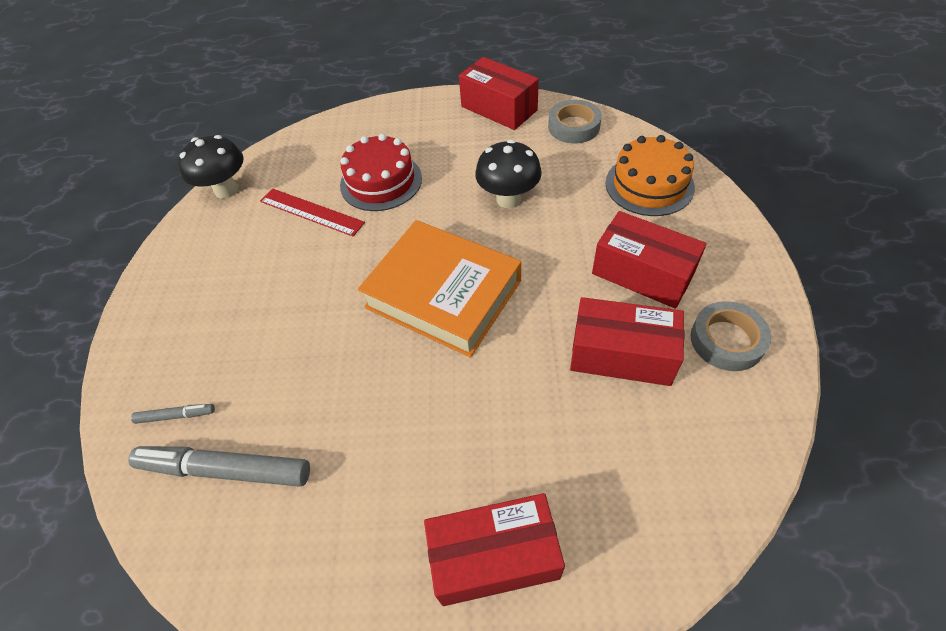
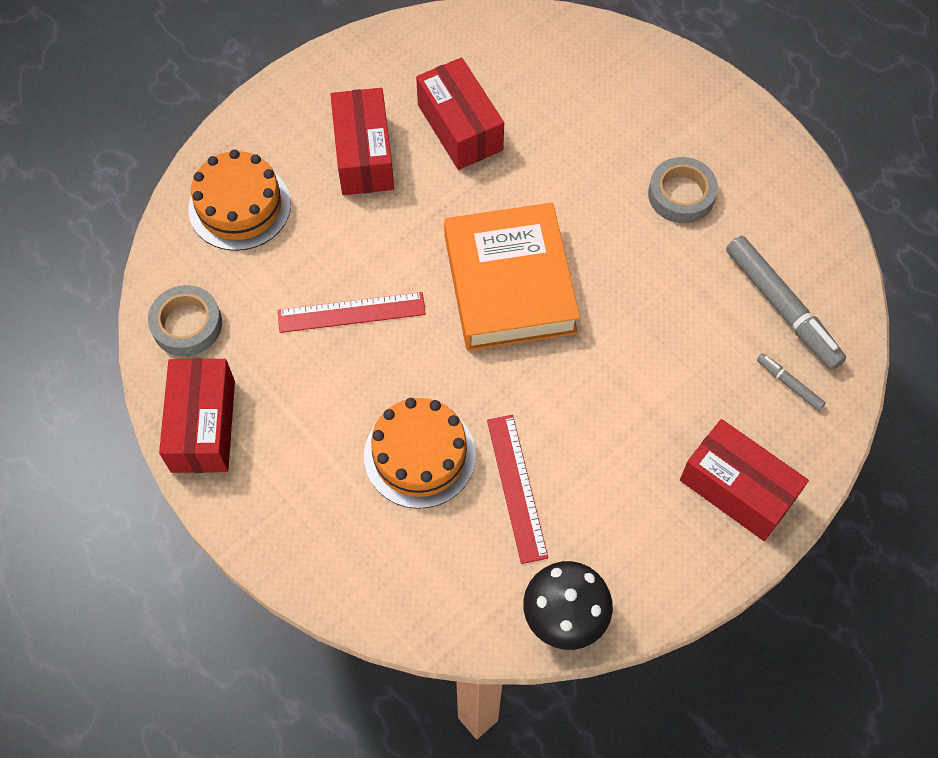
camera: 135 degrees left, 10 degrees up
red cake [340,134,422,211] -> orange cake [364,398,476,509]
red box [424,493,565,606] -> red box moved to [680,419,809,541]
black mushroom [475,140,542,208] -> red ruler [278,292,426,333]
grey tape [691,301,771,371] -> grey tape moved to [648,157,718,223]

